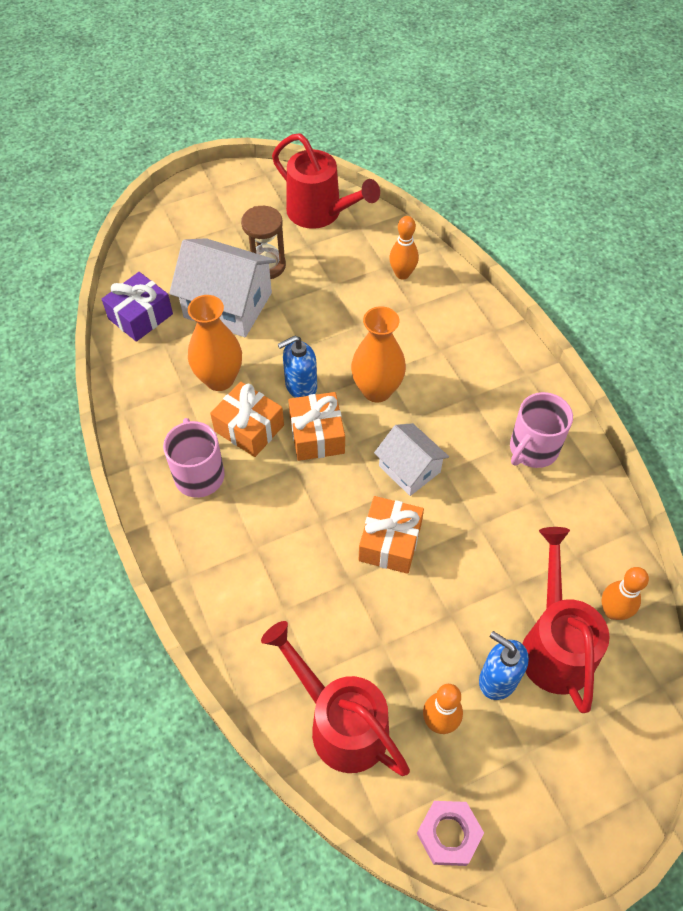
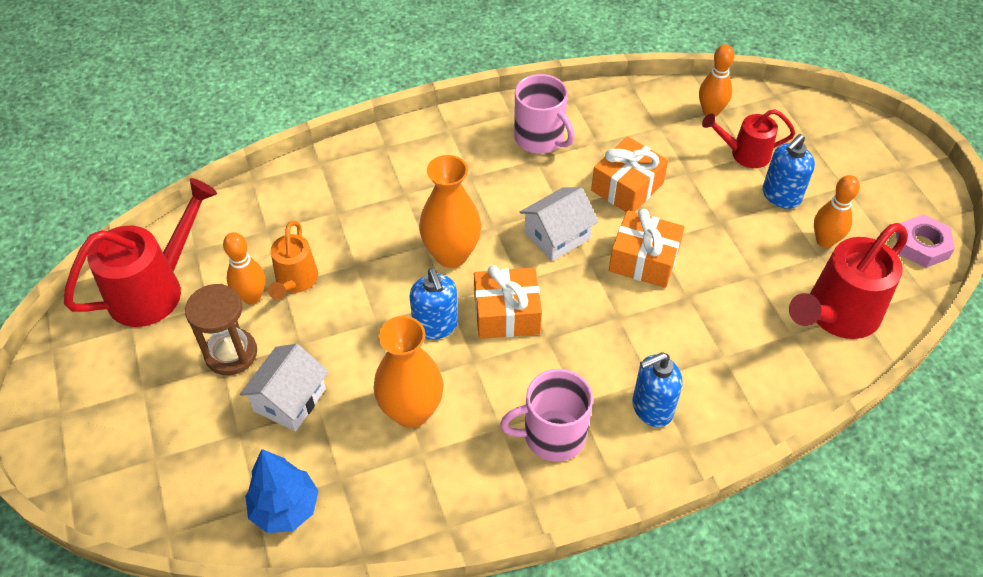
camera: 85 degrees left, 5 degrees down
purple gift [102,272,173,342] -> blue tree [245,449,318,533]
white house [169,238,276,337] -> white house [240,344,329,431], size x0.60
orange gift [210,382,284,457] -> orange gift moved to [591,136,668,212]
orange bowling pin [389,216,419,280] -> orange bowling pin moved to [223,232,265,304]
red watering can [522,527,610,713] -> red watering can [702,109,795,168], size x0.59
none -> orange watering can [268,221,318,300]
none -> blue soap dispenser [632,352,682,427]

